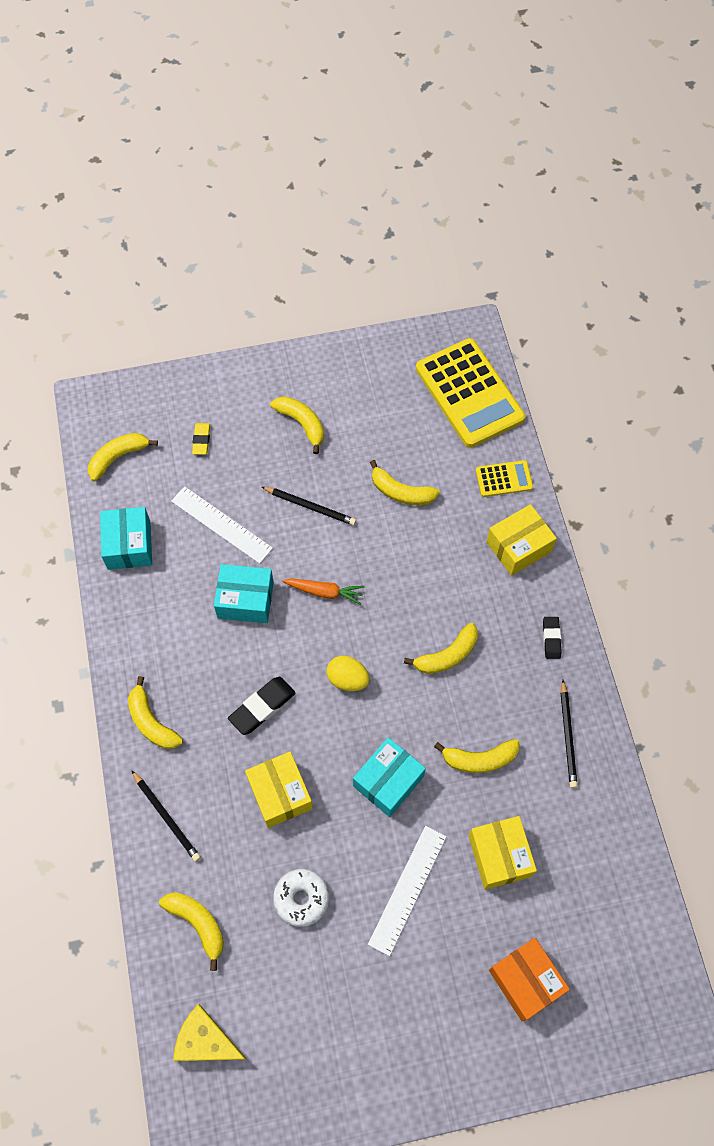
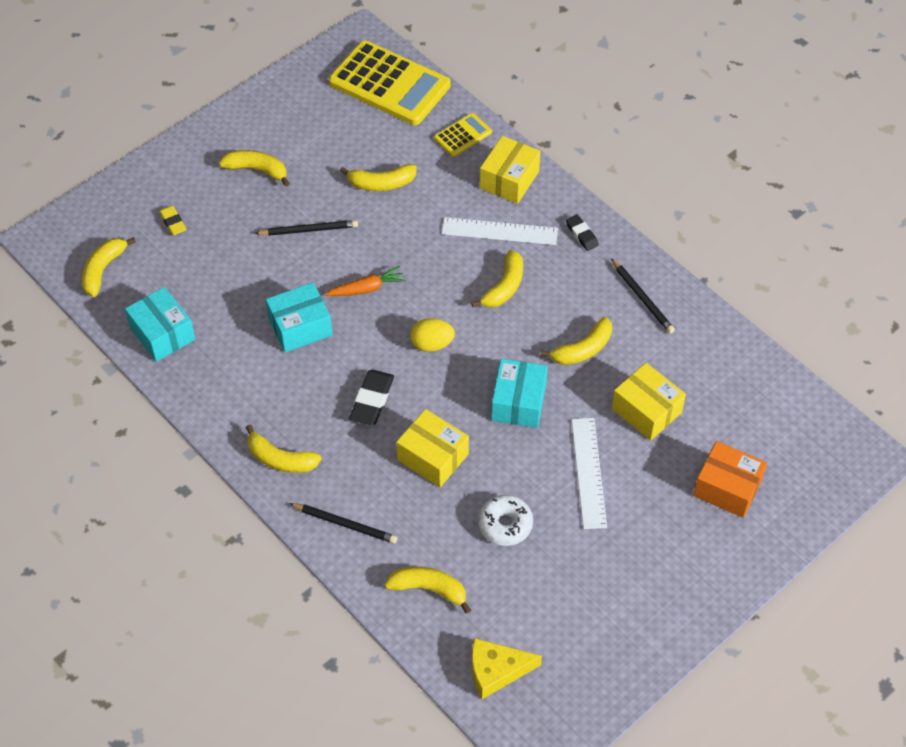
camera: 30 degrees left, 10 degrees down
white ruler [171,486,273,564] -> white ruler moved to [442,217,558,245]

